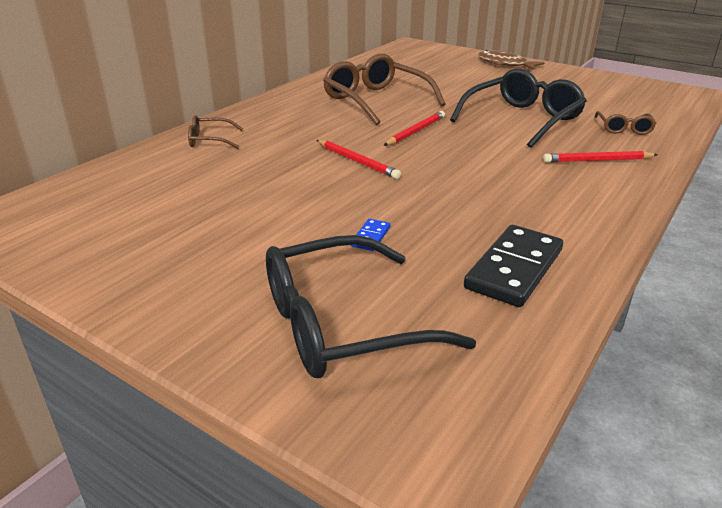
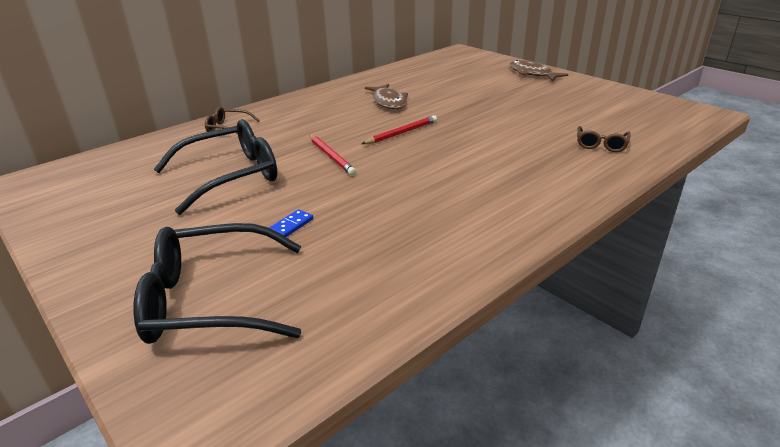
camera: 15 degrees right, 0 degrees up
brown glasses [323,54,446,125] -> brown fish [365,84,408,109]
black glasses [450,69,587,148] -> black glasses moved to [154,119,277,215]
black domino [464,225,563,307] -> none
red pencil [543,151,658,163] -> none

